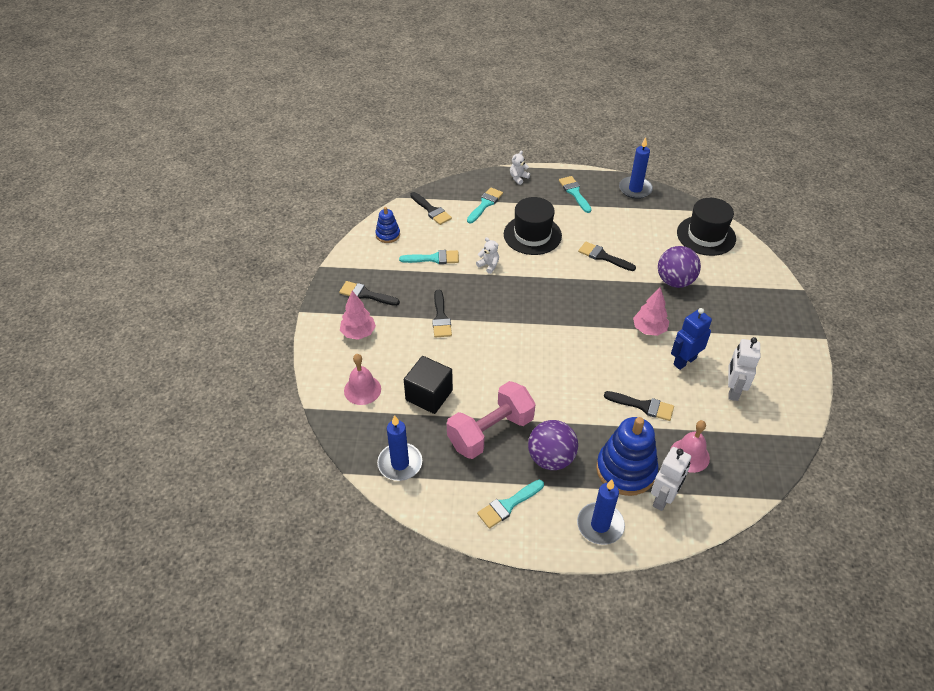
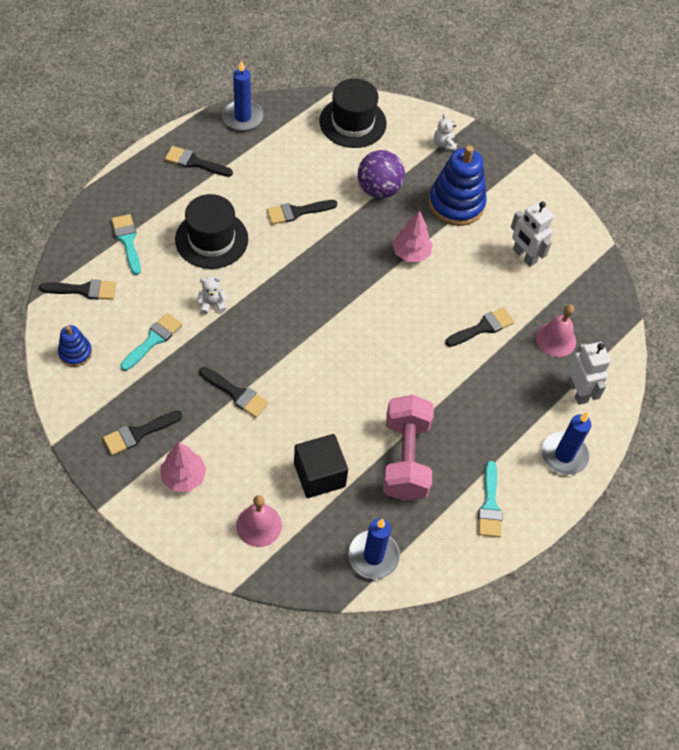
camera: 55 degrees left, 10 degrees up
white teddy bear [510,151,530,185] -> white teddy bear moved to [434,114,457,151]
purple ball [528,420,578,470] -> none
turquoise brush [559,176,592,213] -> black brush [165,146,233,177]
blue stacking toy [596,417,658,496] -> blue stacking toy moved to [429,145,487,226]
blue robot [671,308,712,370] -> none

